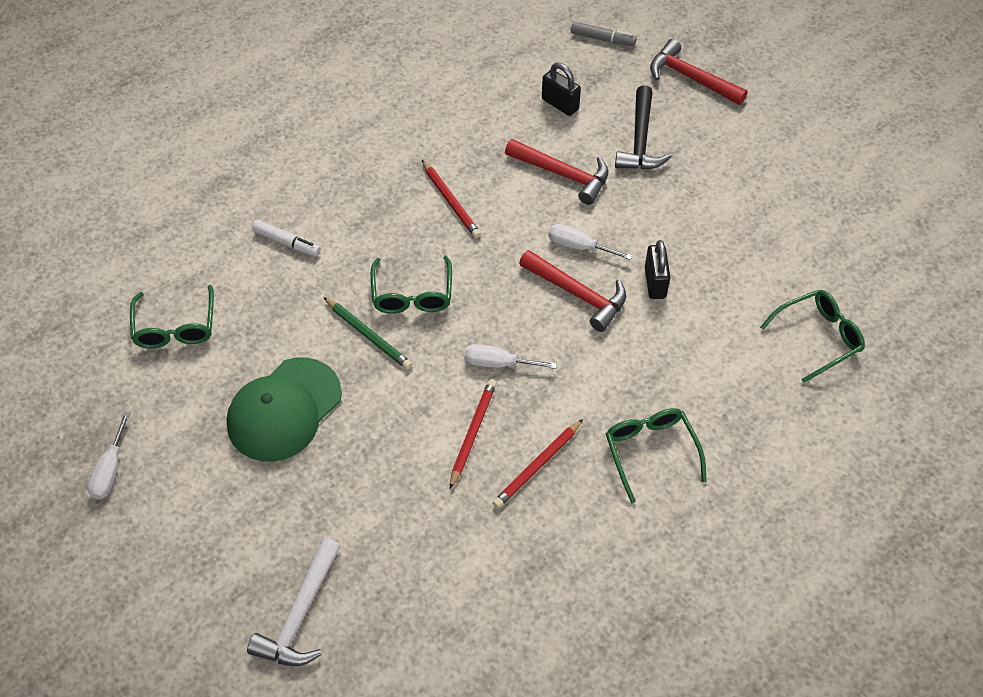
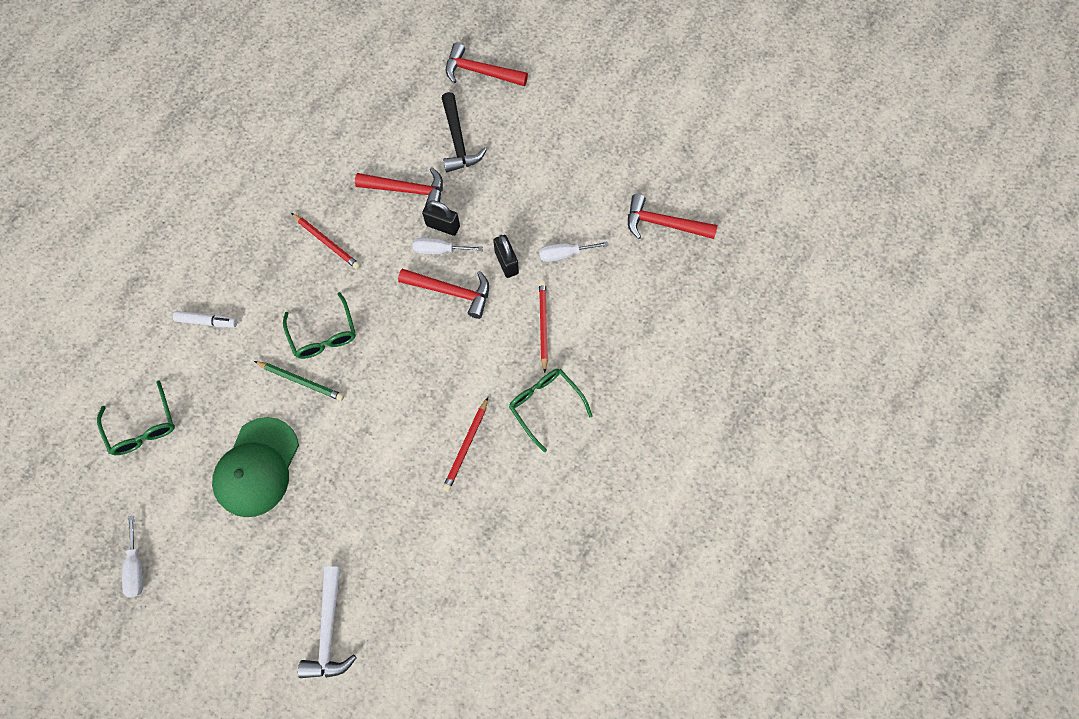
camera: 20 degrees left, 15 degrees up
red pencil [450,379,497,489] -> red pencil moved to [539,280,548,373]
white screwdriver [464,344,557,369] -> white screwdriver moved to [539,241,609,262]
black padlock [542,63,581,116] -> black padlock moved to [422,200,460,236]
grey marker [571,22,637,46] -> none
green glasses [760,290,865,383] -> none
none -> red hammer [628,194,717,239]

